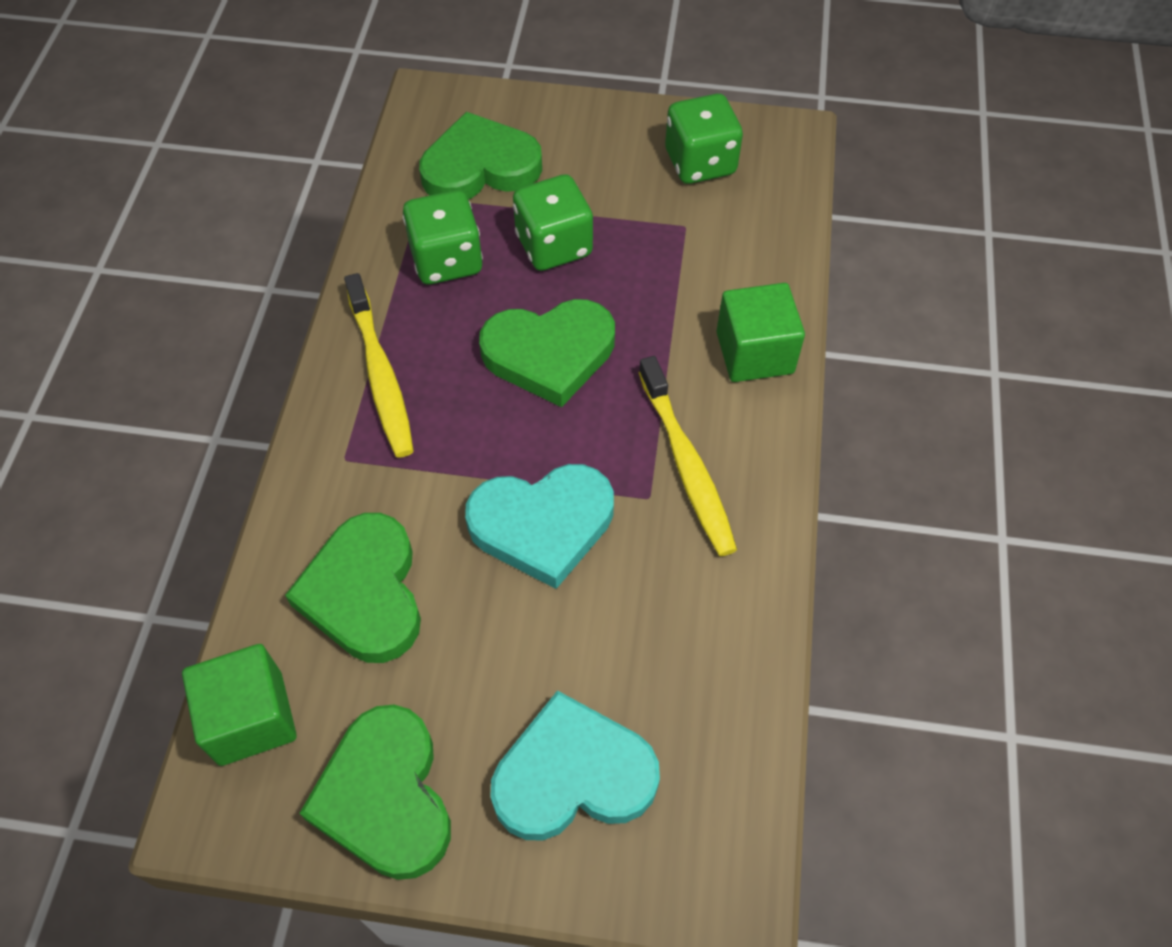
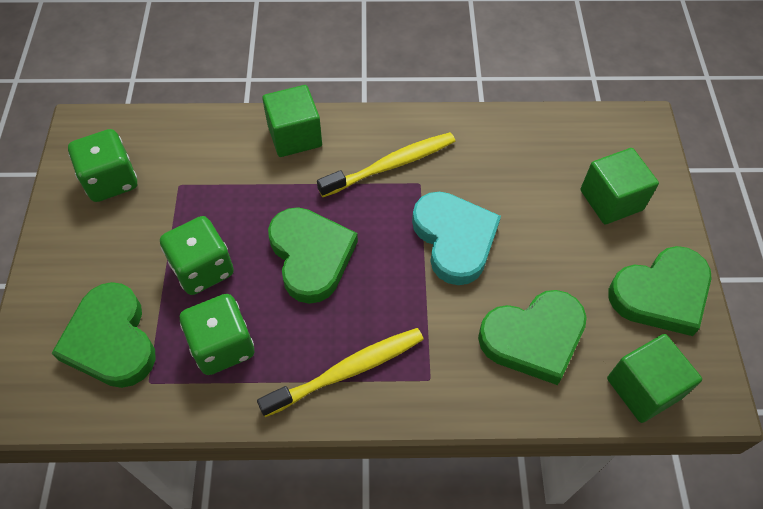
camera: 100 degrees left, 0 degrees up
turquoise heart [490,690,660,840] -> green cube [580,148,659,225]

